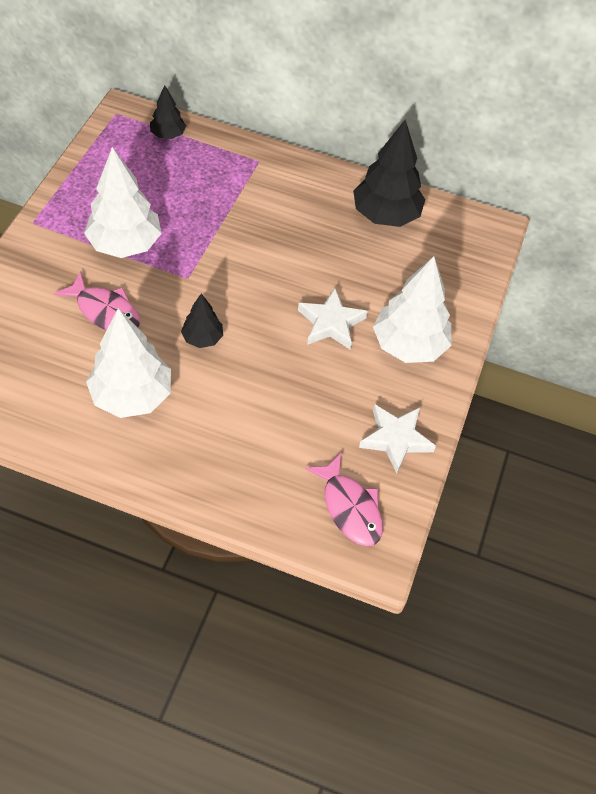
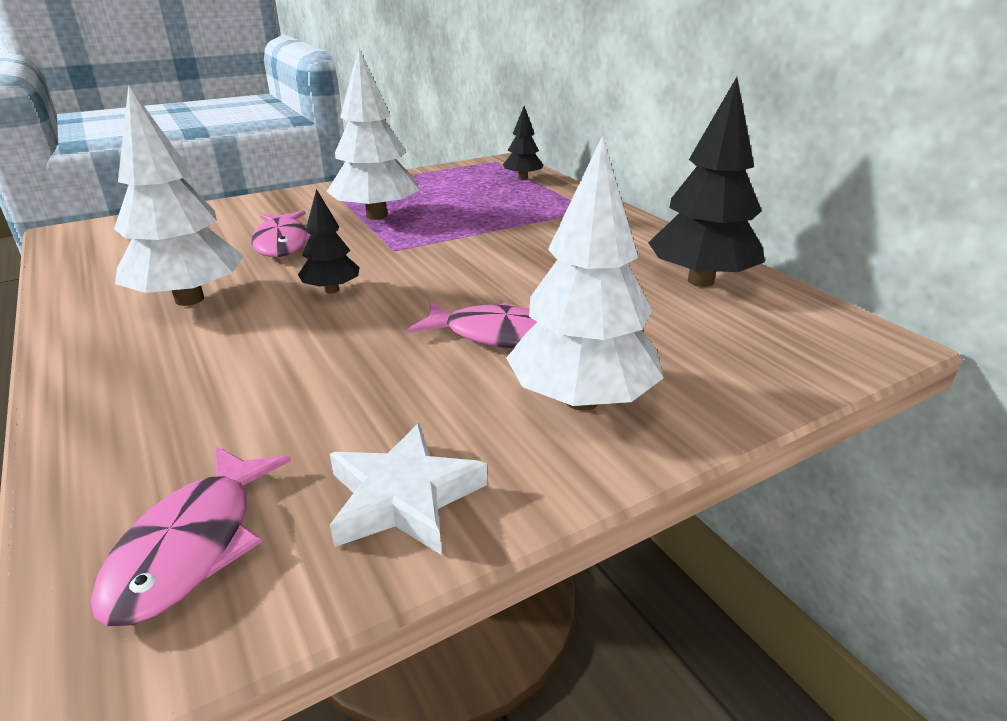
camera: 45 degrees right, 25 degrees down
white star [298,288,368,350] -> pink fish [408,301,537,348]

